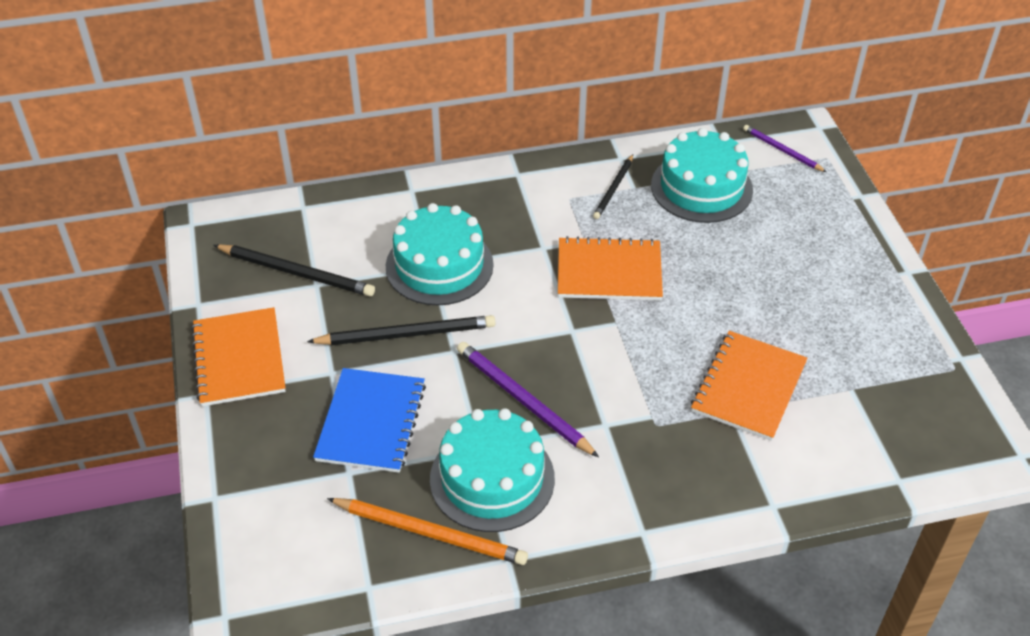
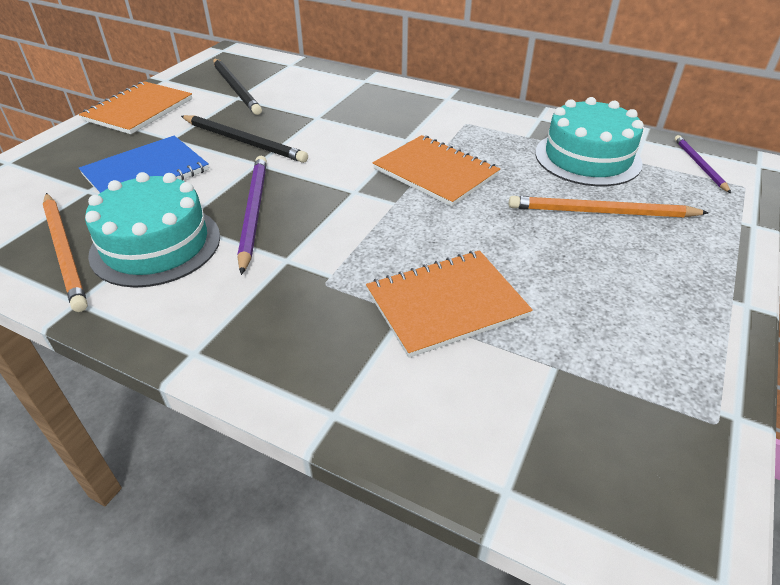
camera: 40 degrees right, 5 degrees down
turquoise cake [386,203,494,305] -> none
black pencil [593,155,633,219] -> none
none -> orange pencil [509,196,709,218]

